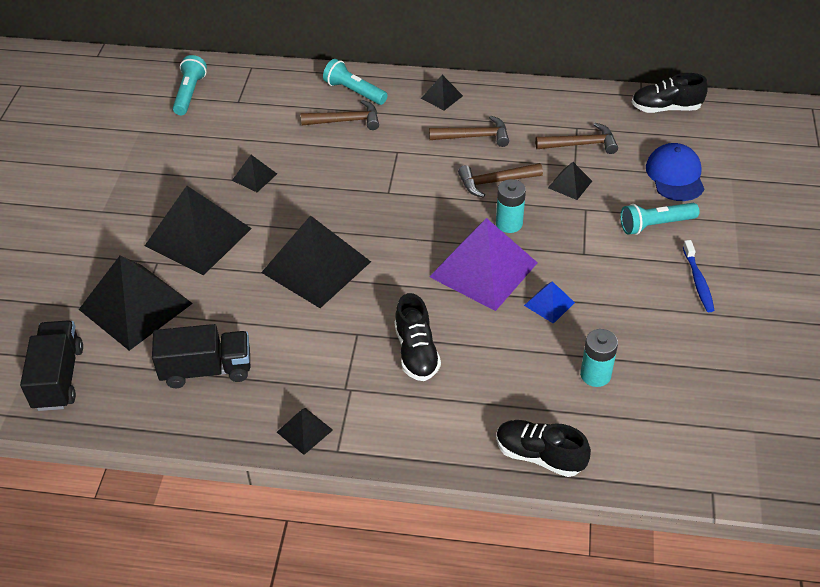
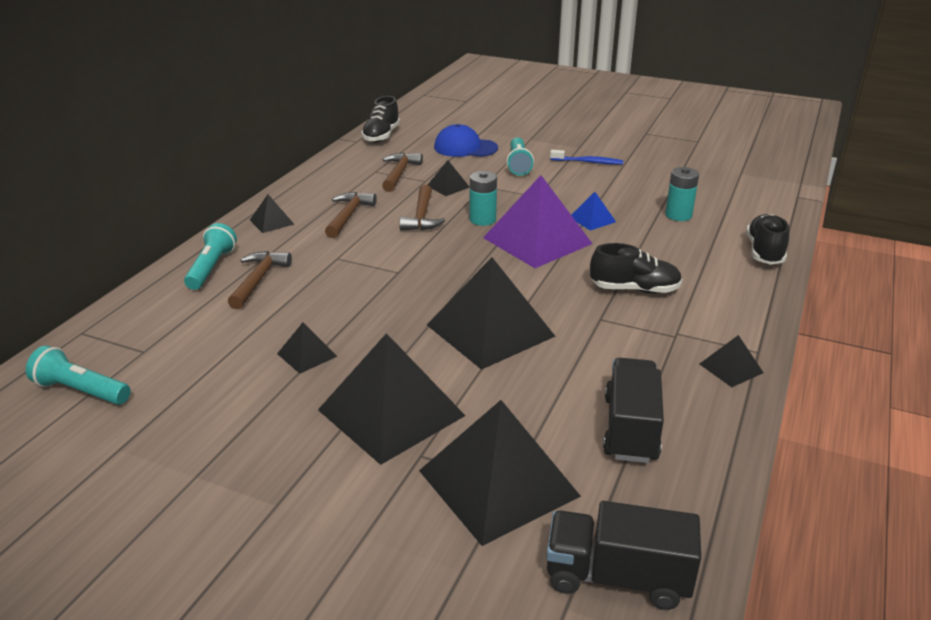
camera: 75 degrees left, 15 degrees down
turquoise flashlight [323,59,388,105] -> turquoise flashlight turned 135 degrees clockwise [184,223,237,290]
black shoe [496,420,591,477] -> black shoe turned 150 degrees clockwise [746,214,789,265]

